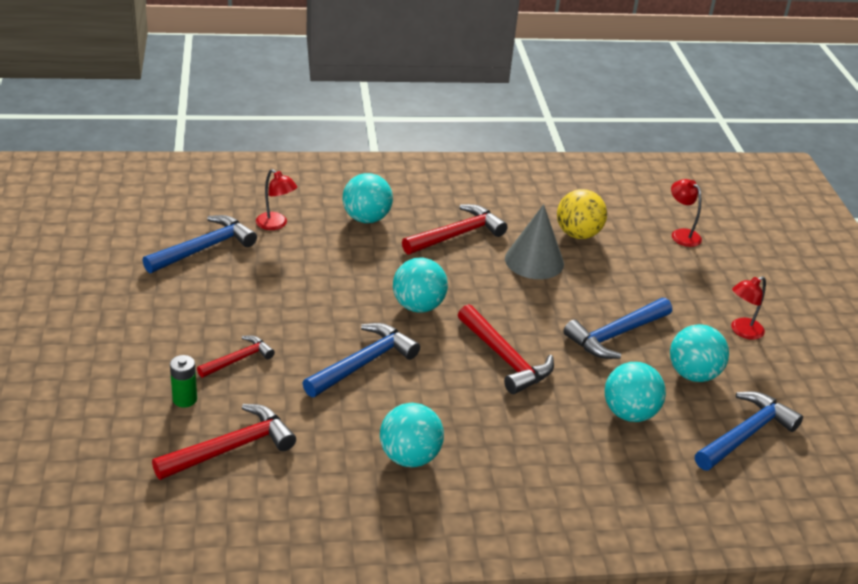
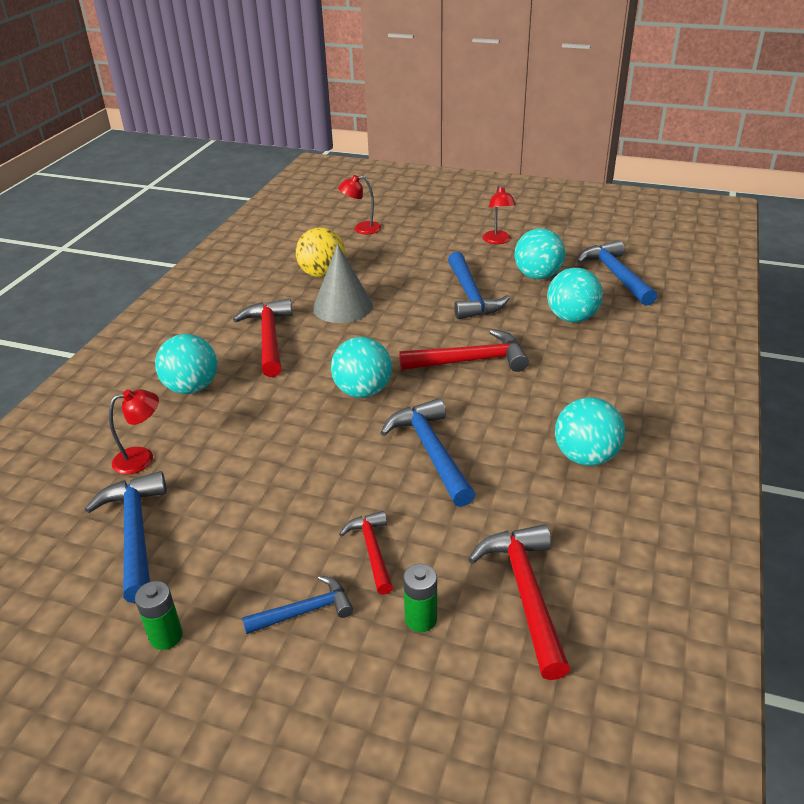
camera: 60 degrees left, 0 degrees up
none -> green battery [135,581,183,650]
none -> blue hammer [242,575,353,634]

